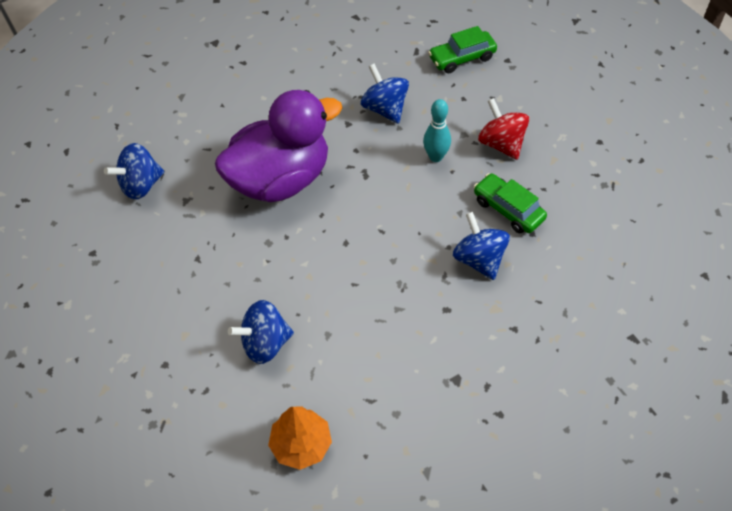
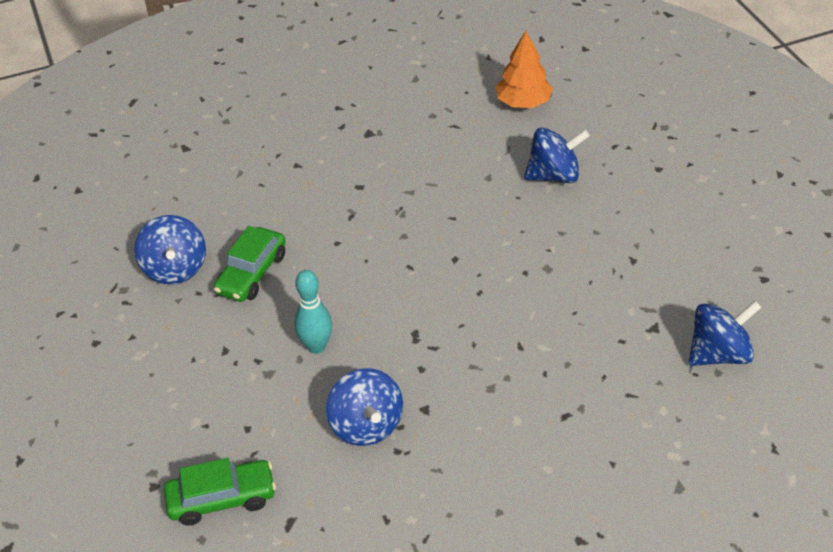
camera: 170 degrees left, 10 degrees down
purple duck [215,90,342,202] -> none
blue spinning top [453,212,510,280] -> blue spinning top moved to [134,215,206,284]
green car [474,173,547,233] -> green car turned 60 degrees clockwise [214,226,286,302]
red spinning top [478,98,529,160] -> none

